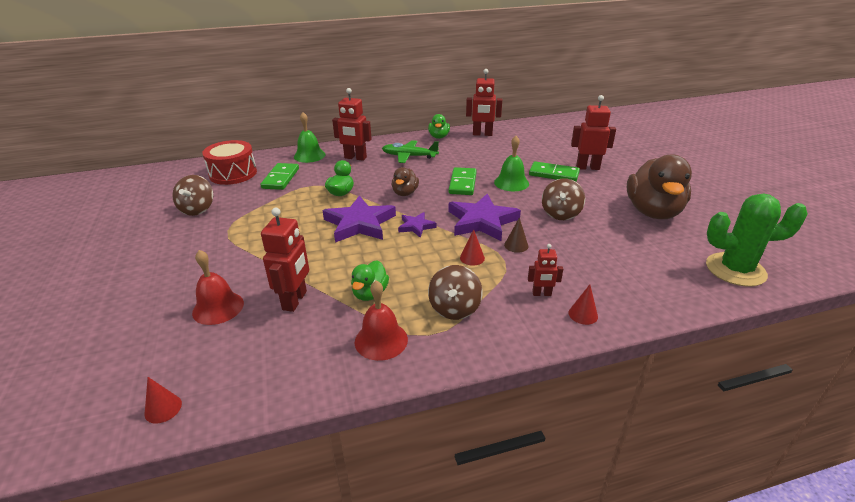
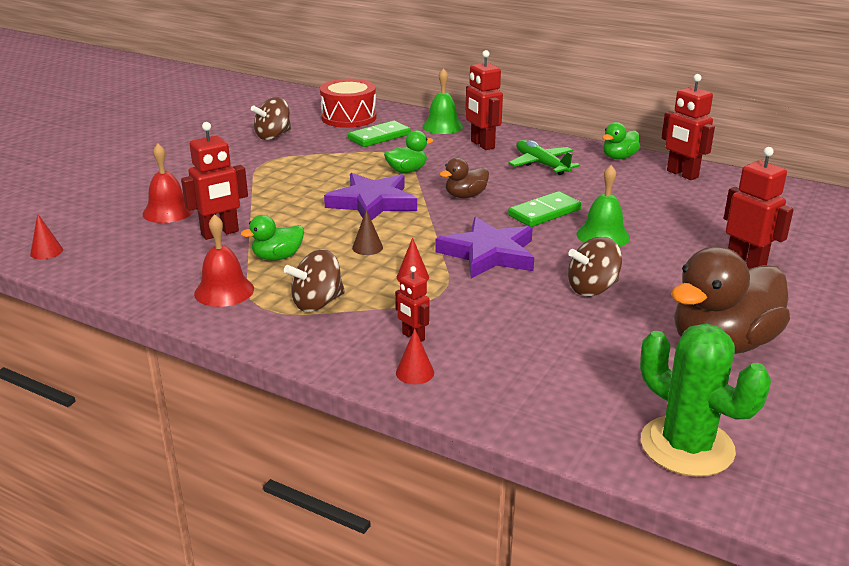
camera: 45 degrees right, 5 degrees down
purple star [398,212,437,238] -> none
brown cone [504,217,528,253] -> brown cone moved to [352,210,383,255]
green domino [529,161,580,182] -> none

